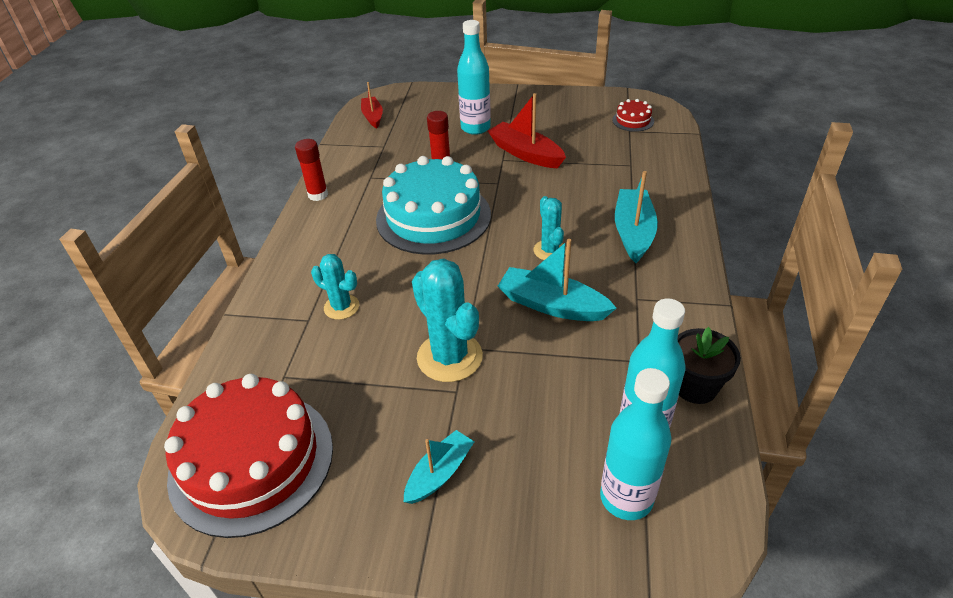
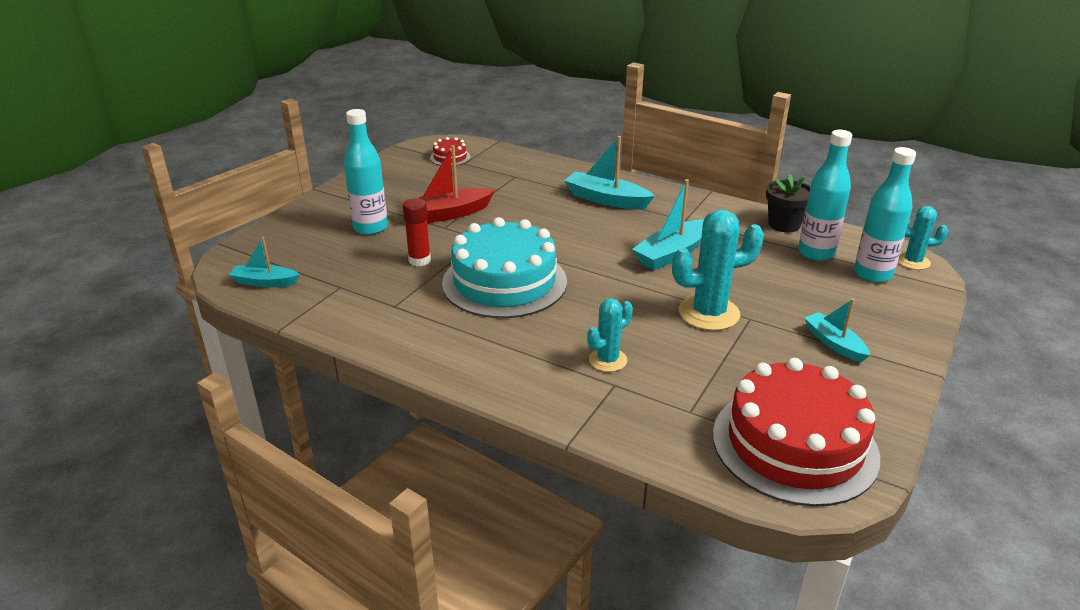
camera: 70 degrees left, 10 degrees down
red glue stick [295,139,328,201] -> none
red boat [361,82,383,128] -> turquoise boat [229,237,300,287]
turquoise cactus [533,196,566,260] -> turquoise cactus moved to [898,206,948,270]

